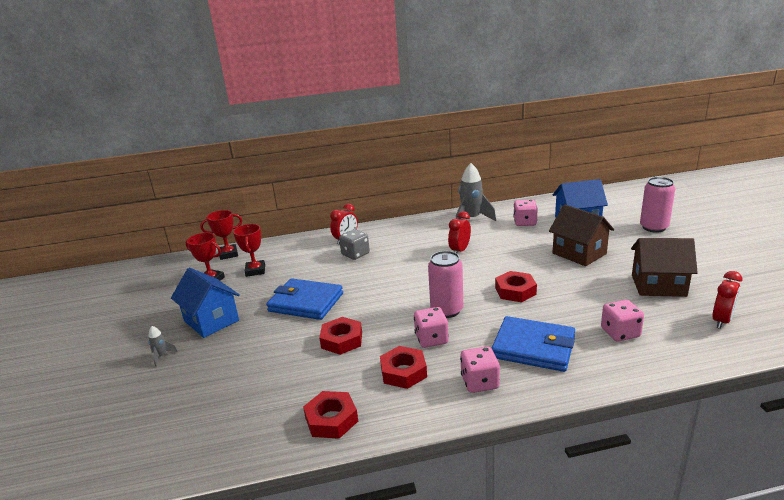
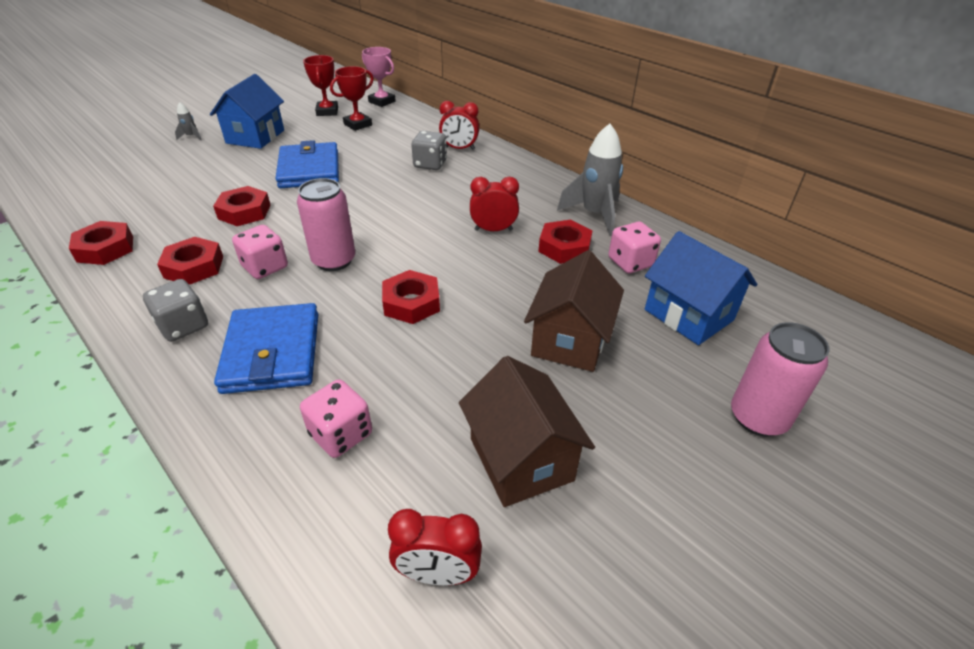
camera: 55 degrees right, 15 degrees up
red trophy [200,210,242,260] -> pink trophy [362,47,396,107]
pink dice [460,346,500,393] -> grey dice [143,279,208,342]
none -> red nut [538,220,593,264]

